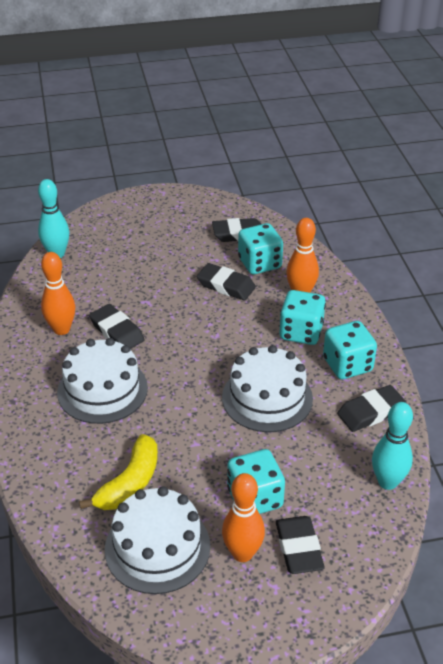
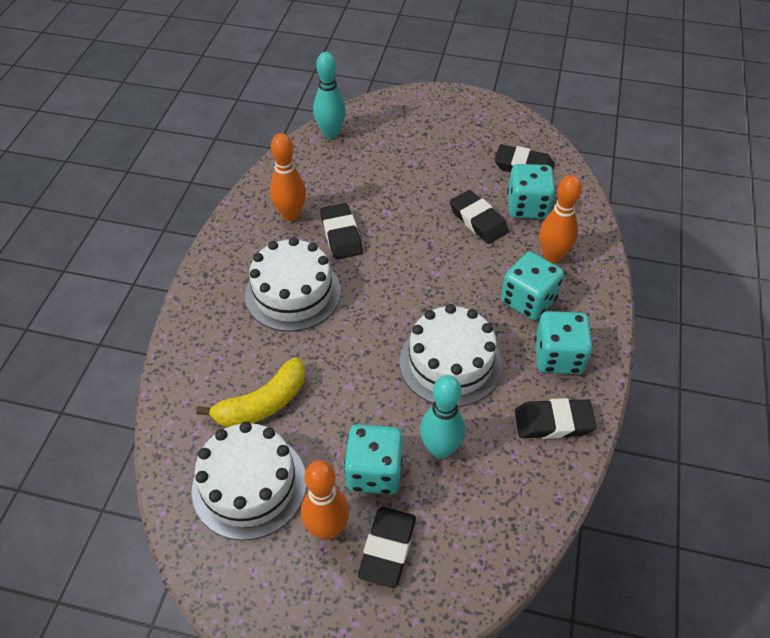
camera: 25 degrees right, 10 degrees up
turquoise bowling pin [372,402,413,490] -> turquoise bowling pin moved to [420,375,465,459]

